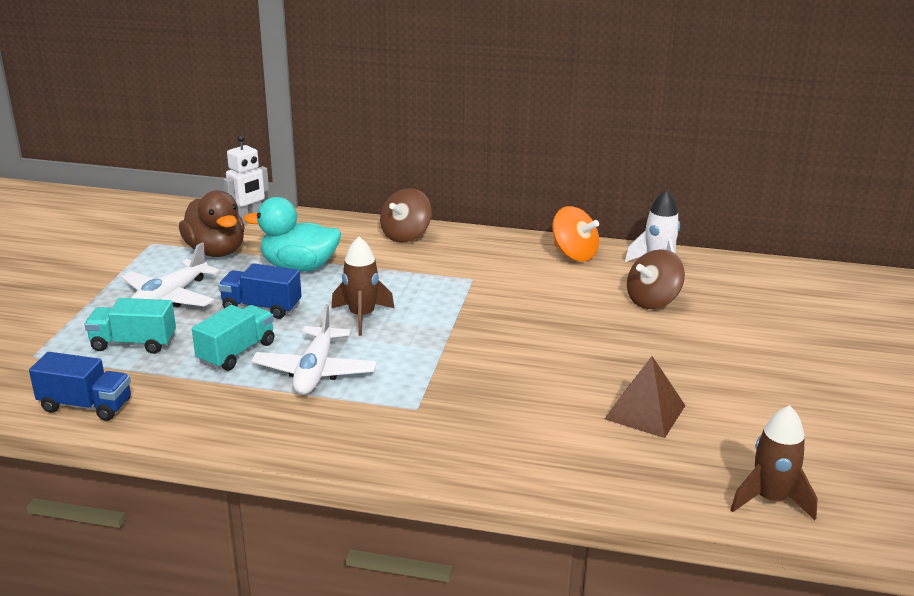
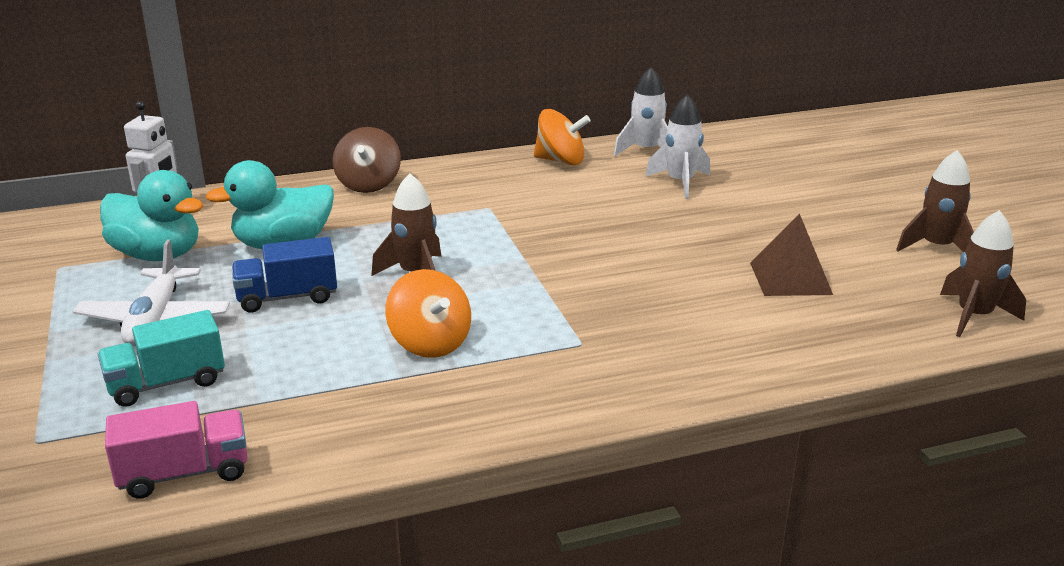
camera: 30 degrees left, 0 degrees up
blue truck [29,352,131,421] -> pink truck [105,401,248,499]
brown duck [179,190,245,257] -> turquoise duck [100,170,203,261]
turquoise truck [192,305,274,371] -> none
white plane [251,304,377,395] -> orange spinning top [385,269,471,358]
brown spinning top [627,249,685,309] -> white rocket [645,94,710,199]
none -> brown rocket [896,150,974,252]

